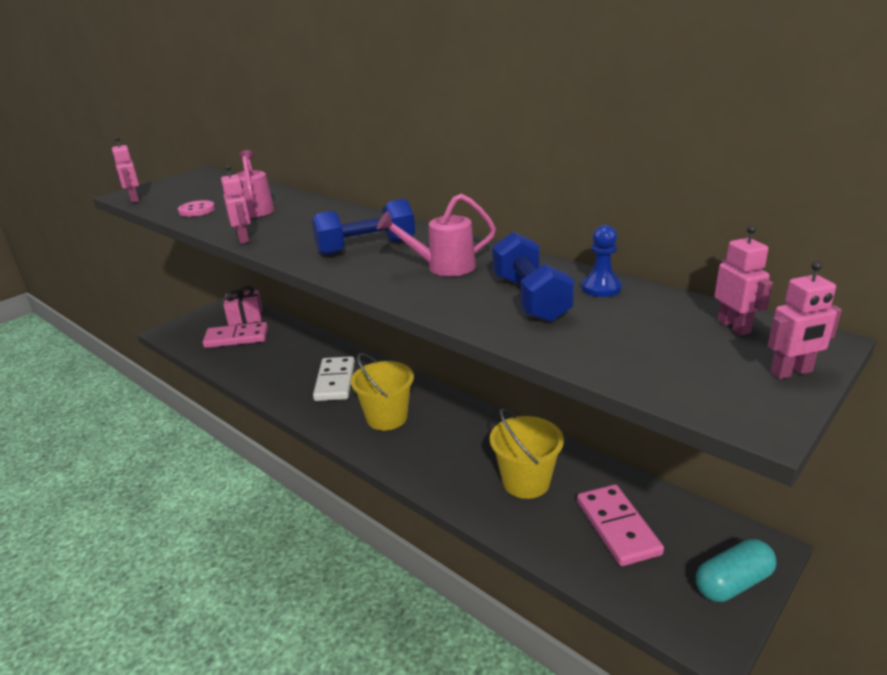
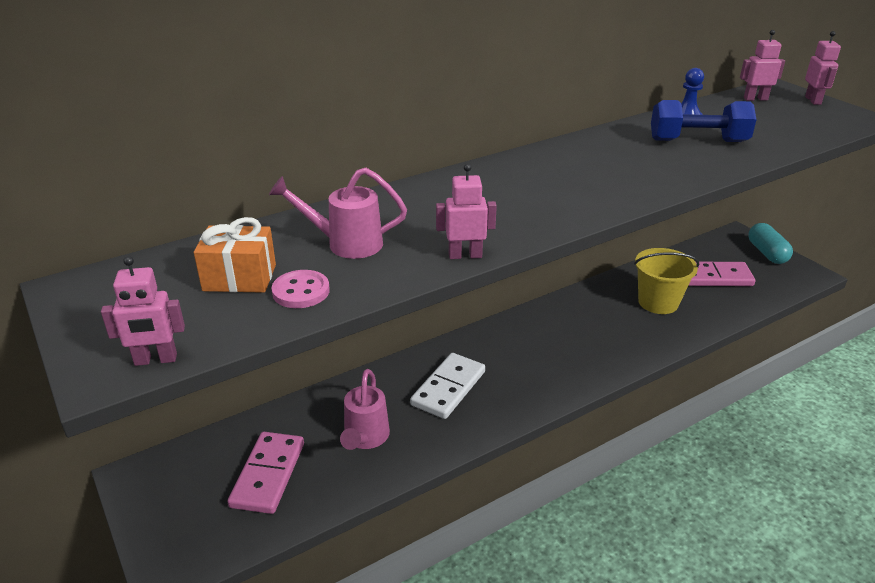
camera: 75 degrees left, 5 degrees up
pink gift [223,286,262,326] -> none
blue dumbbell [312,199,415,256] -> none
white domino [313,356,355,401] -> white domino turned 75 degrees counterclockwise [410,353,485,419]
yellow bucket [351,353,414,431] -> none
pink watering can [377,194,496,276] -> pink watering can moved to [340,369,390,450]
none -> orange gift [194,217,276,293]

